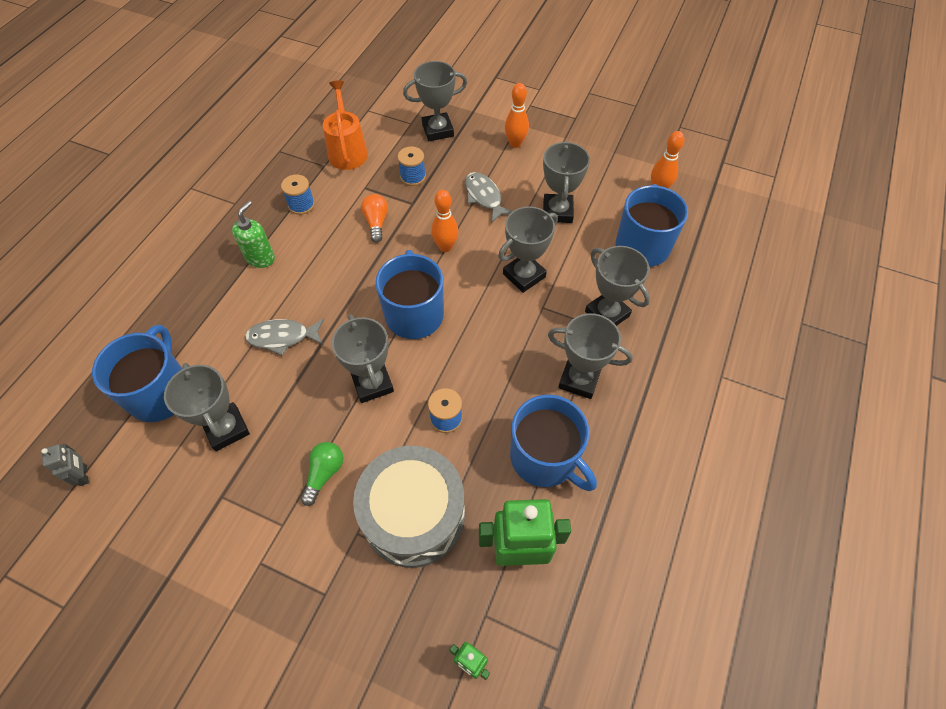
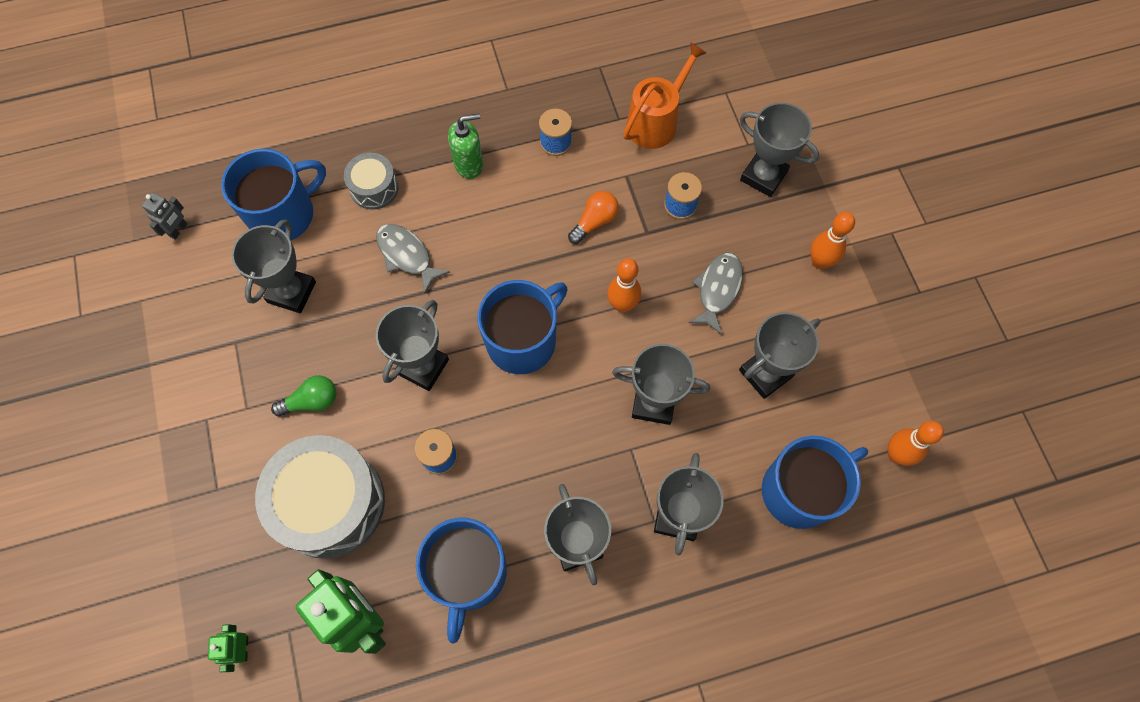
camera: 50 degrees right, 10 degrees up
none -> grey drum [344,153,398,210]

